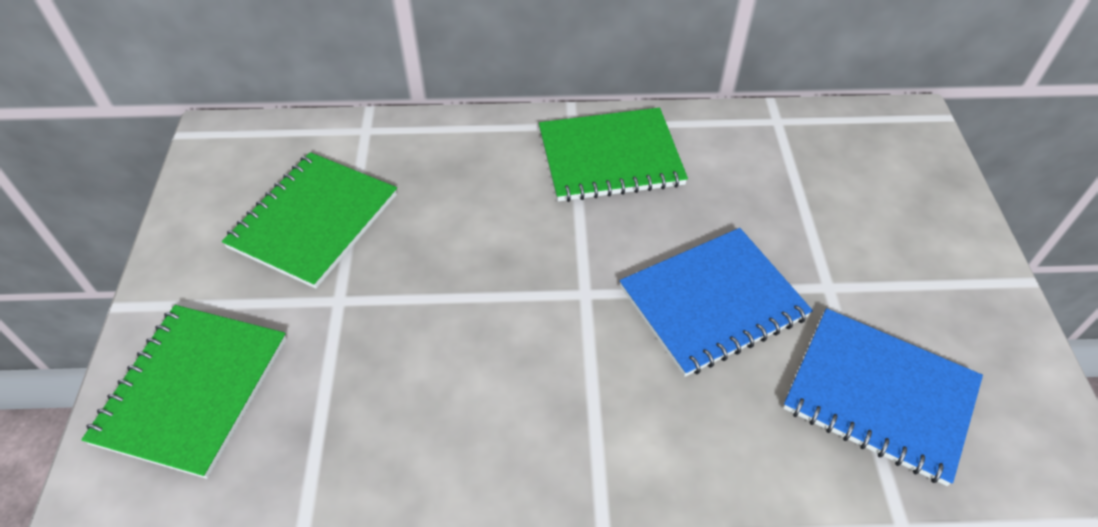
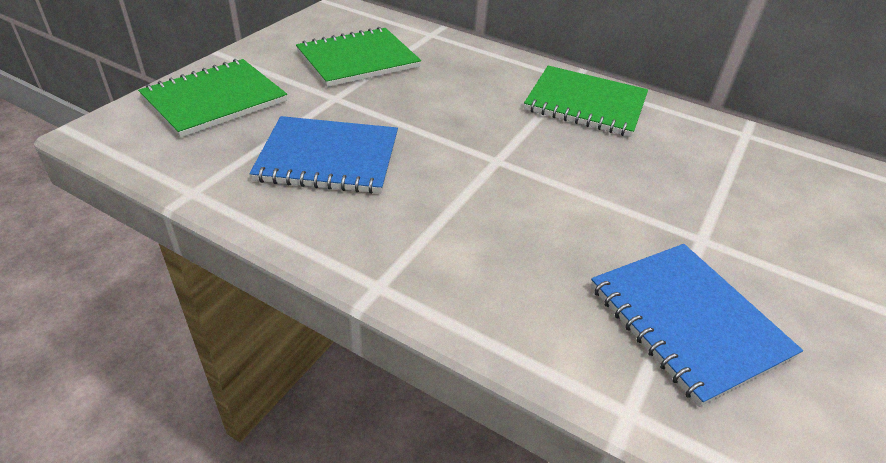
camera: 30 degrees right, 10 degrees down
blue notebook [620,228,813,377] -> blue notebook moved to [250,116,398,194]

